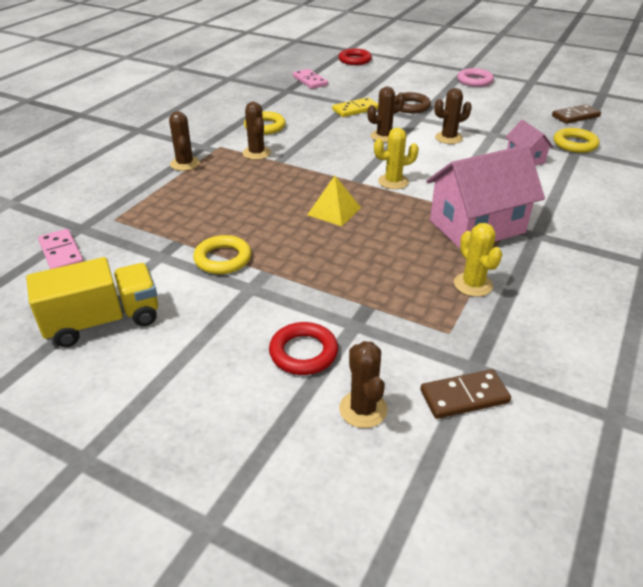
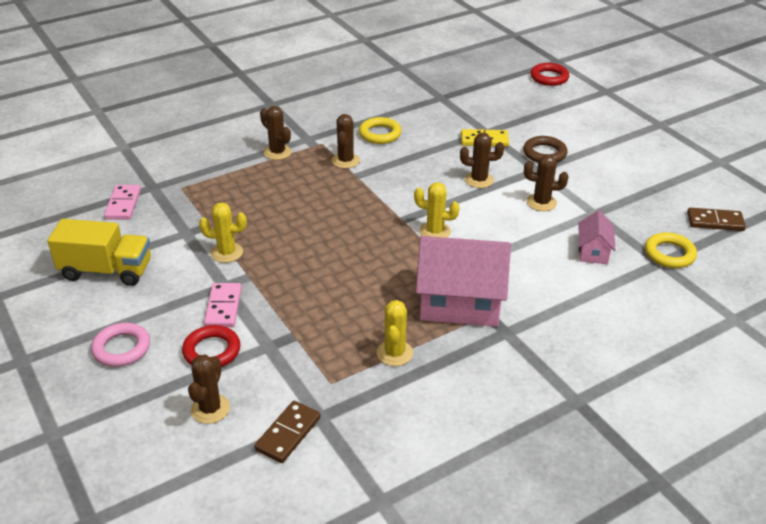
camera: 30 degrees right, 0 degrees up
brown cactus [169,111,200,171] -> brown cactus turned 60 degrees counterclockwise [260,106,292,160]
yellow ring [193,235,251,274] -> yellow cactus [199,202,247,263]
pink domino [293,69,328,89] -> pink domino moved to [204,283,242,327]
yellow pyramid [307,176,361,226] -> none
brown domino [421,369,511,419] -> brown domino turned 75 degrees counterclockwise [254,401,321,463]
pink ring [457,68,494,87] -> pink ring moved to [91,323,150,367]

